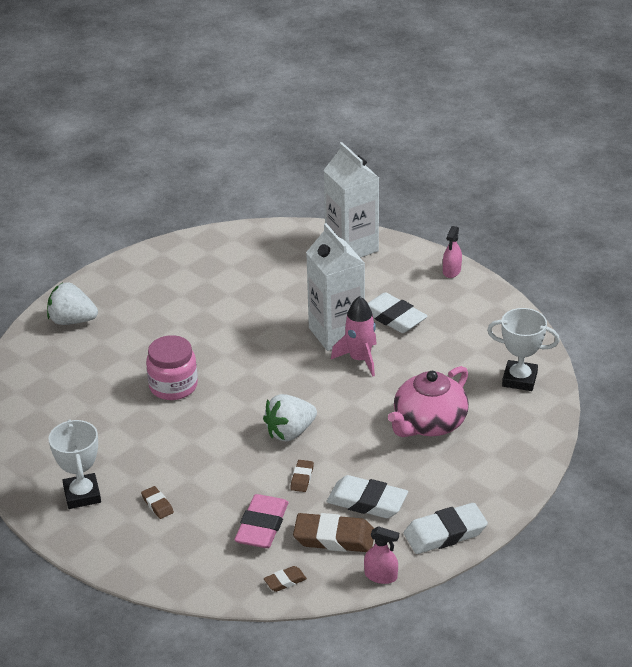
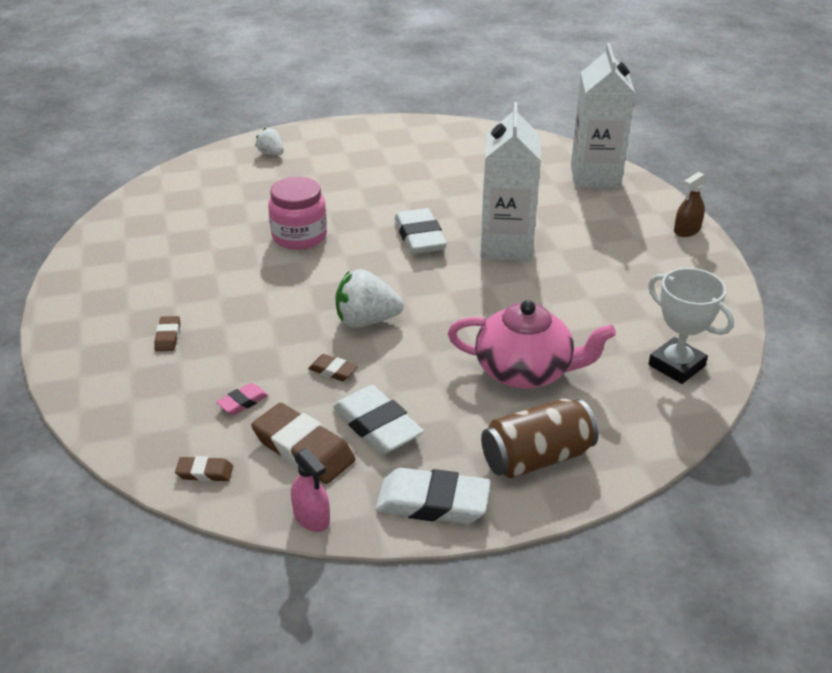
camera: 30 degrees right, 0 degrees up
white strawberry [47,282,98,325] -> white strawberry [255,128,284,155], size x0.58
white trophy [49,419,101,509] -> none
pink eraser [235,494,288,548] -> pink eraser [216,383,268,415], size x0.50
brown eraser [290,460,314,492] -> brown eraser turned 75 degrees clockwise [308,354,358,381]
pink rocket [331,296,377,377] -> none
white eraser [368,292,428,333] -> white eraser moved to [395,208,447,254]
pink teapot [388,366,469,437] -> pink teapot turned 150 degrees counterclockwise [448,300,616,389]
pink spray bottle [443,226,462,278] -> brown spray bottle [674,172,707,237]
none -> brown can [481,399,598,478]

